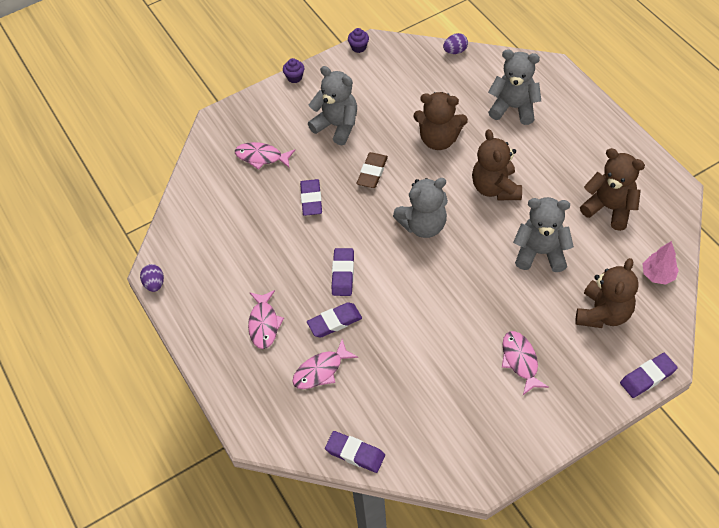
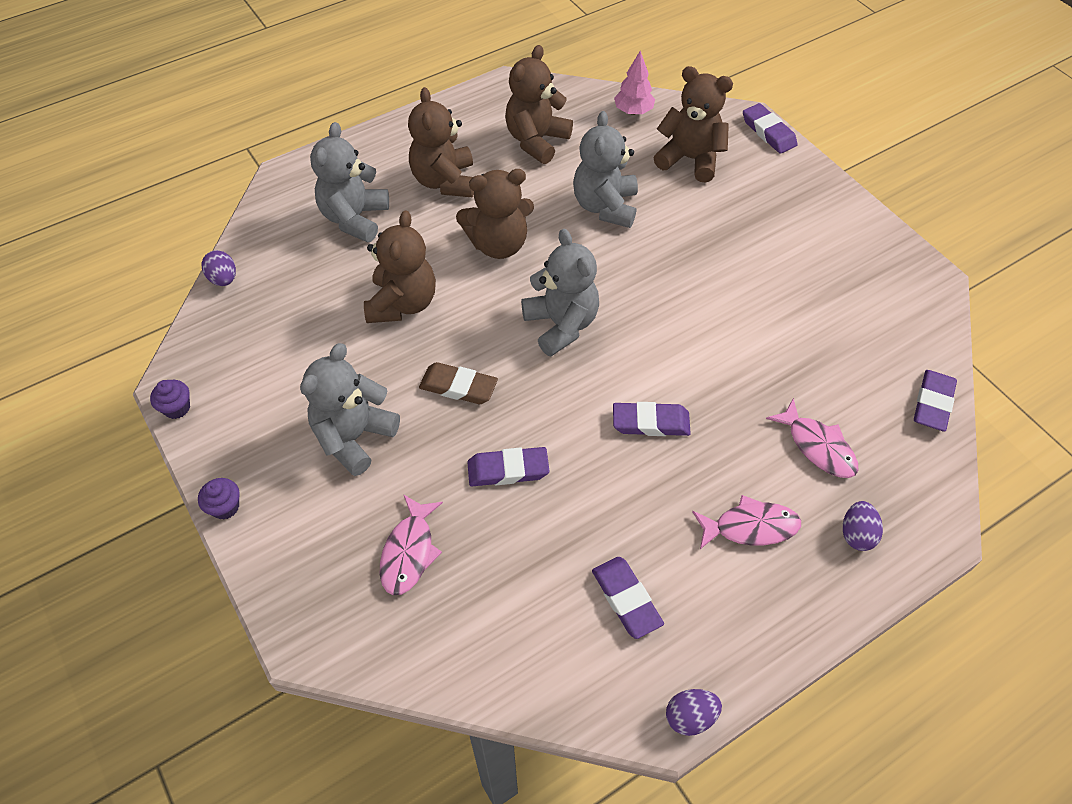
camera: 95 degrees left, 0 degrees up
purple eraser [307,302,362,338] -> purple eraser moved to [592,557,664,639]
pink fish [502,331,549,395] -> none
none -> brown teddy bear [408,87,474,197]
none -> purple egg [843,501,883,551]

